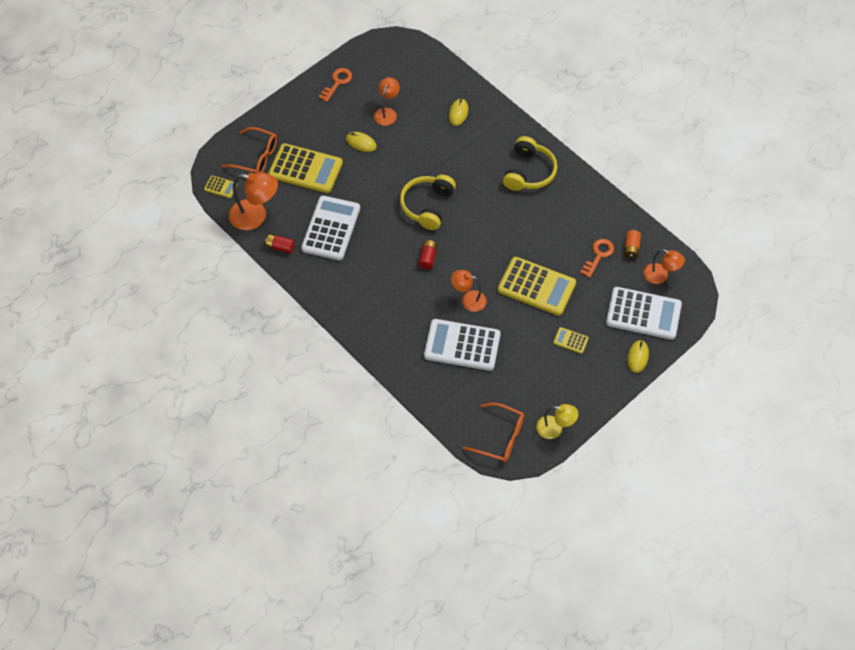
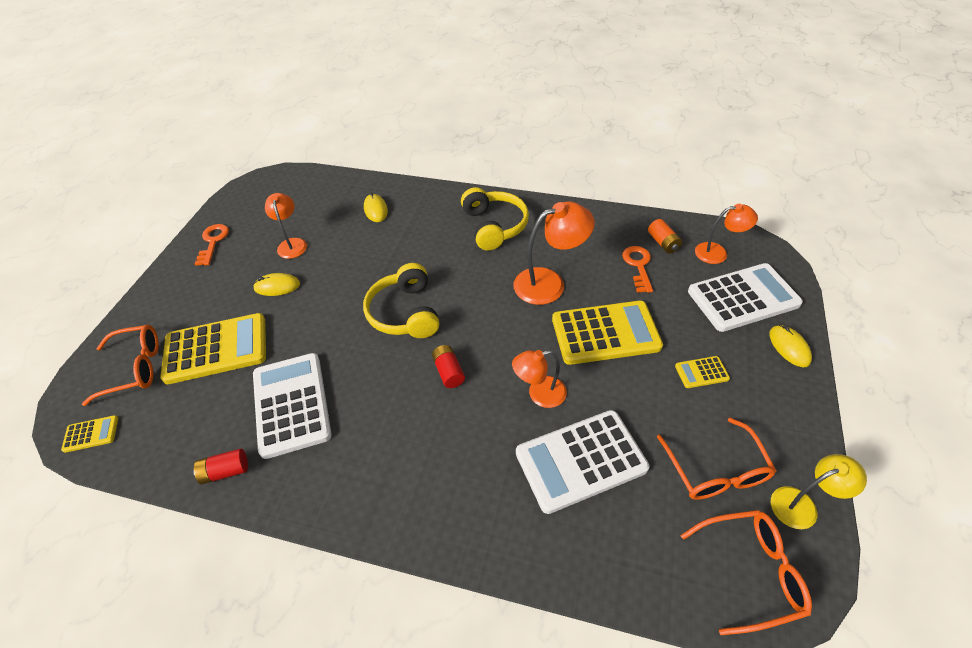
camera: 30 degrees left, 10 degrees down
orange lamp [229,172,278,230] -> orange lamp moved to [514,202,595,305]
none -> orange glasses [657,418,776,500]

